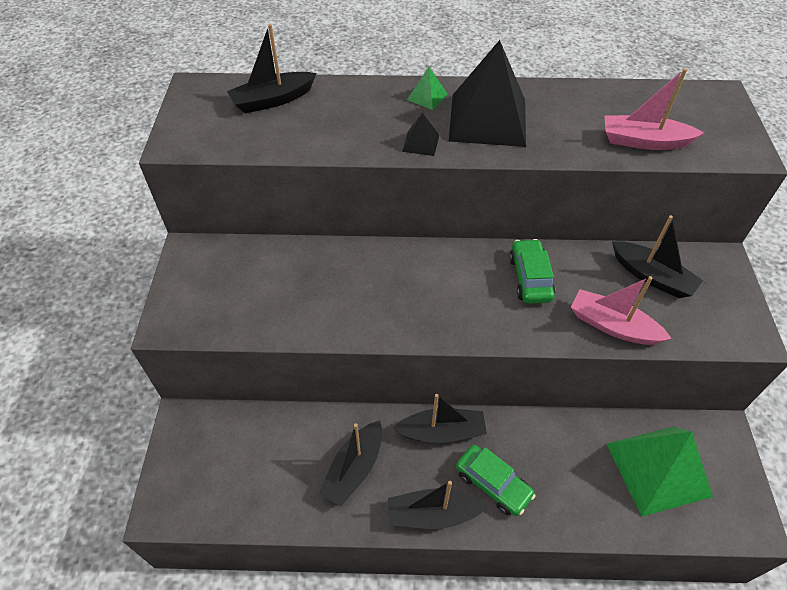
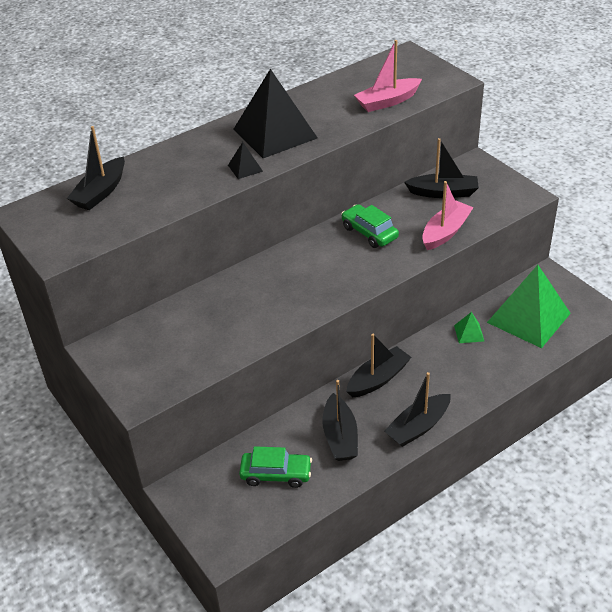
camera: 35 degrees left, 10 degrees down
green pyramid [407,67,448,110] -> green pyramid moved to [454,312,484,343]
green car [456,445,536,516] -> green car moved to [239,446,312,488]
pink boat [571,276,672,345] -> pink boat turned 135 degrees clockwise [422,181,474,250]

